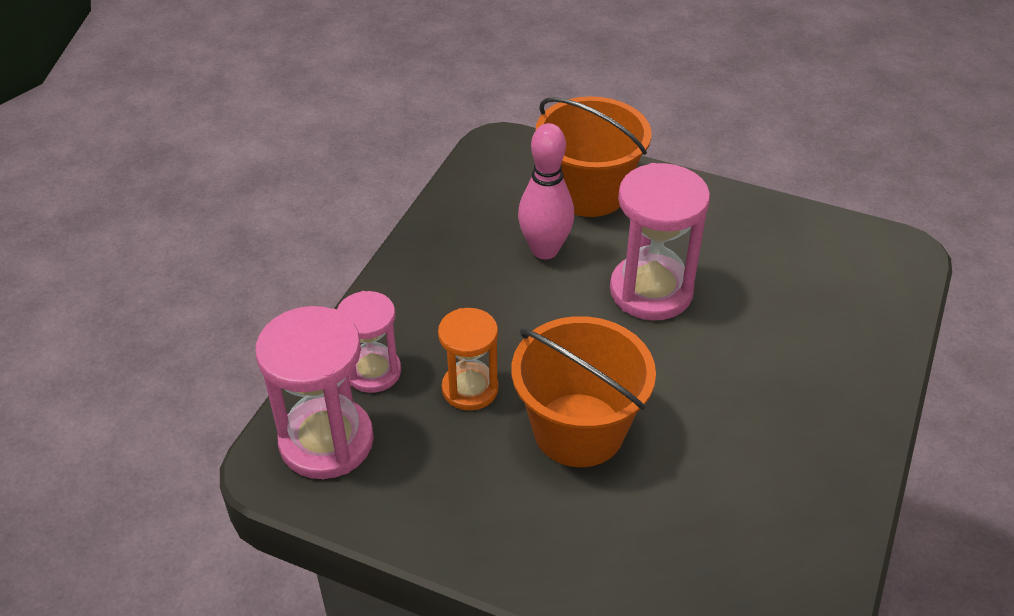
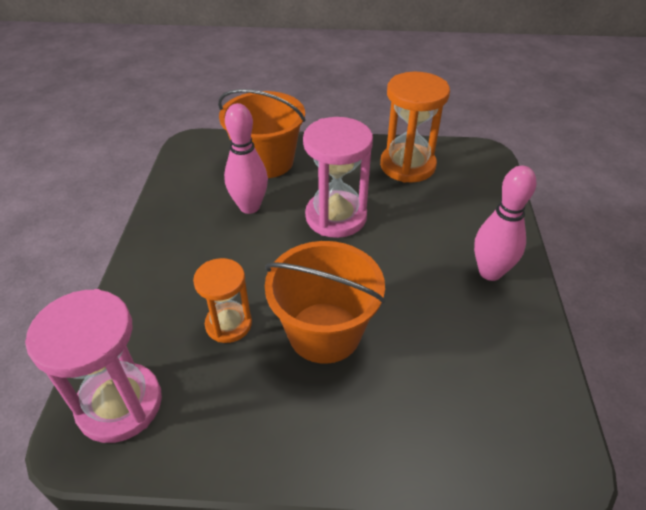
camera: 20 degrees left, 0 degrees up
pink hourglass [337,291,401,393] -> none
none -> orange hourglass [380,72,450,183]
none -> pink bowling pin [474,165,537,281]

